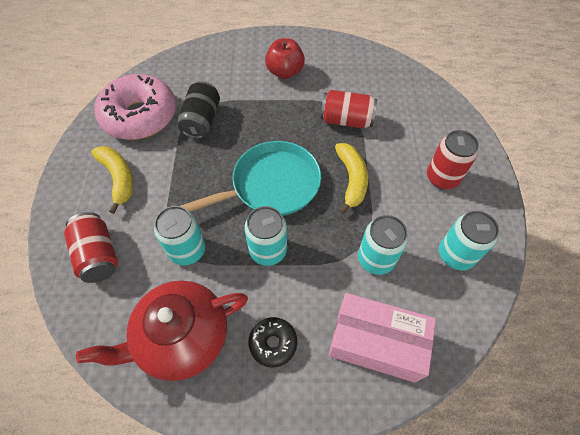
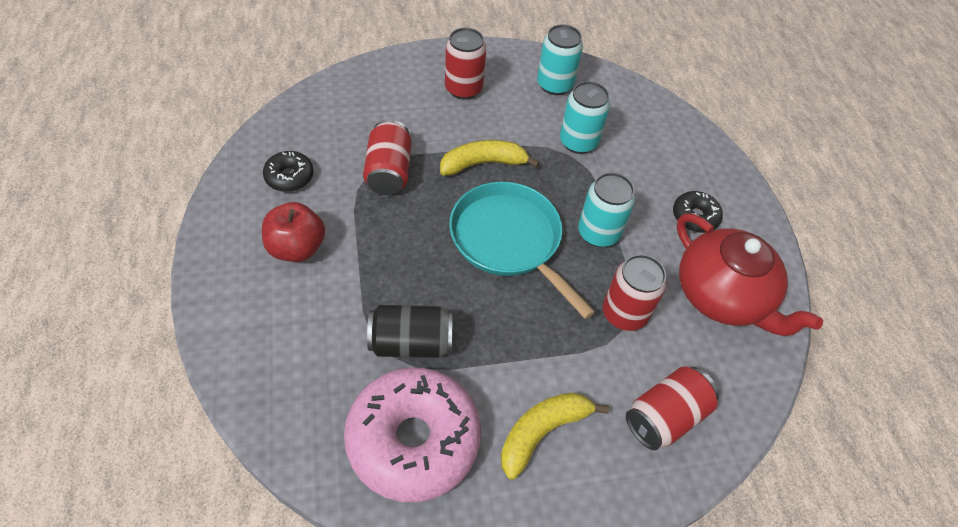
camera: 105 degrees left, 5 degrees down
turquoise can [154,206,206,266] -> red can [603,254,667,331]
pink box [329,293,436,383] -> none
none -> black donut [263,151,313,192]

